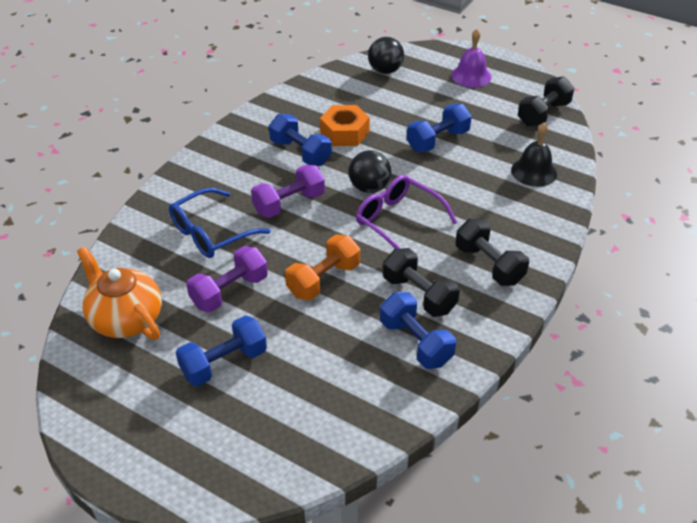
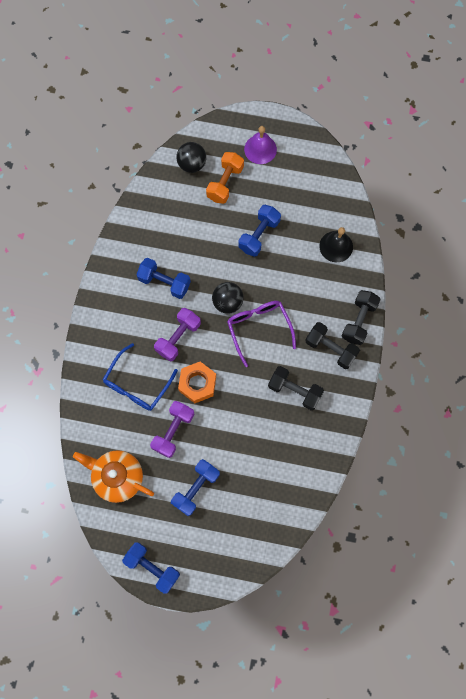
camera: 20 degrees left, 30 degrees up
orange dumbbell [285,234,360,300] -> orange dumbbell moved to [206,152,244,204]
orange nut [320,105,370,146] -> orange nut moved to [178,362,216,403]
purple glasses [356,175,458,249] -> purple glasses turned 45 degrees clockwise [227,301,296,367]
blue dumbbell [380,292,456,369] -> blue dumbbell moved to [122,543,180,594]
black dumbbell [518,76,574,127] -> black dumbbell moved to [342,290,381,345]

